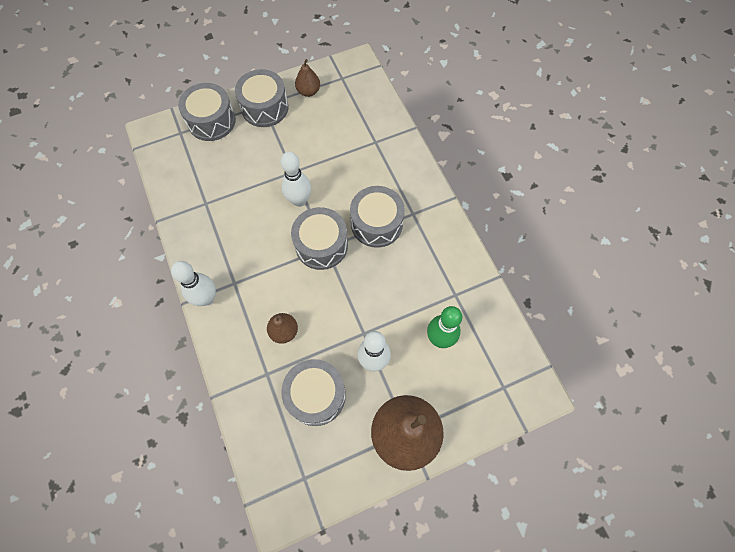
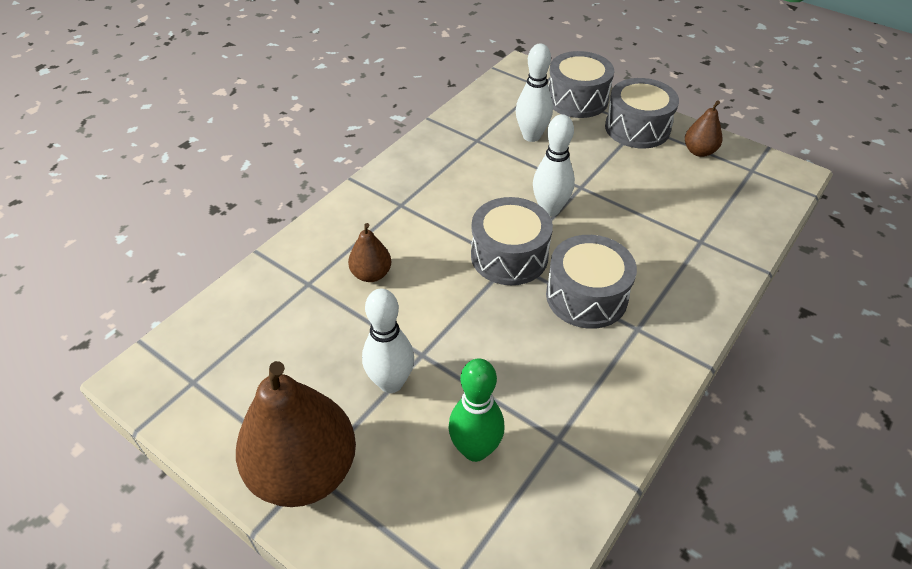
camera: 60 degrees right, 20 degrees down
white bowling pin [171,261,216,306] -> white bowling pin moved to [516,44,553,142]
grey drum [281,359,346,426] -> none

